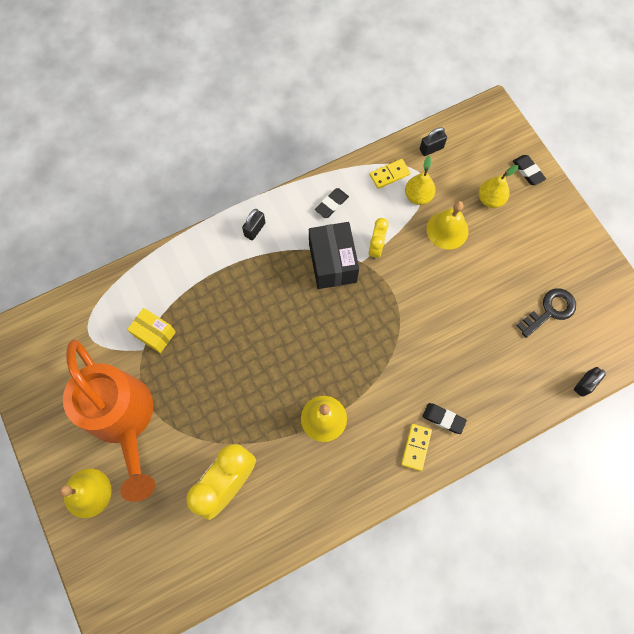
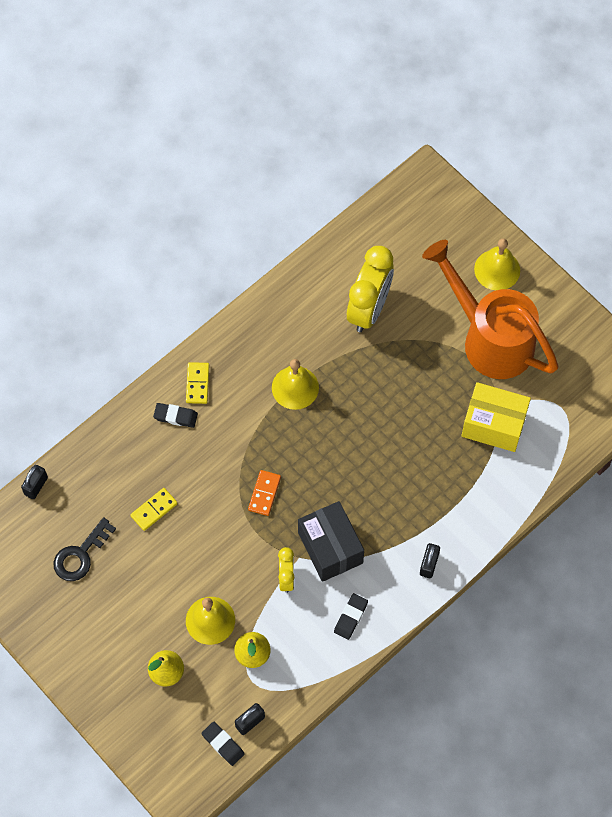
camera: 165 degrees right, 5 degrees down
yellow box [127,308,176,353] -> yellow box [461,382,531,452], size x1.56
yellow domino [370,159,411,189] -> yellow domino moved to [130,488,178,531]
black eraser [513,155,546,185] -> black eraser moved to [202,722,245,766]
none -> orange domino [248,470,281,516]

